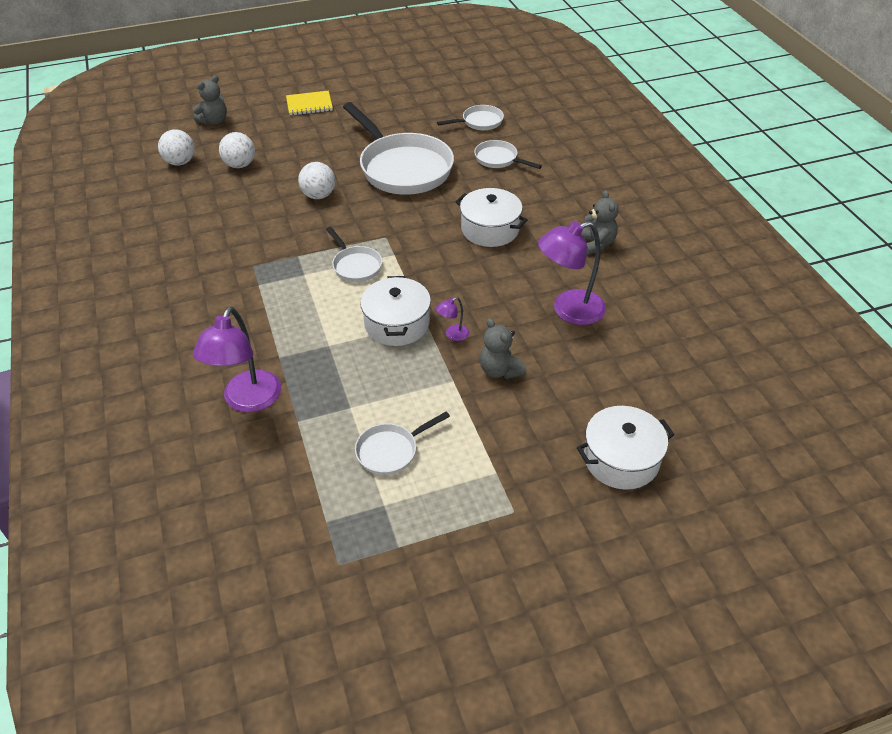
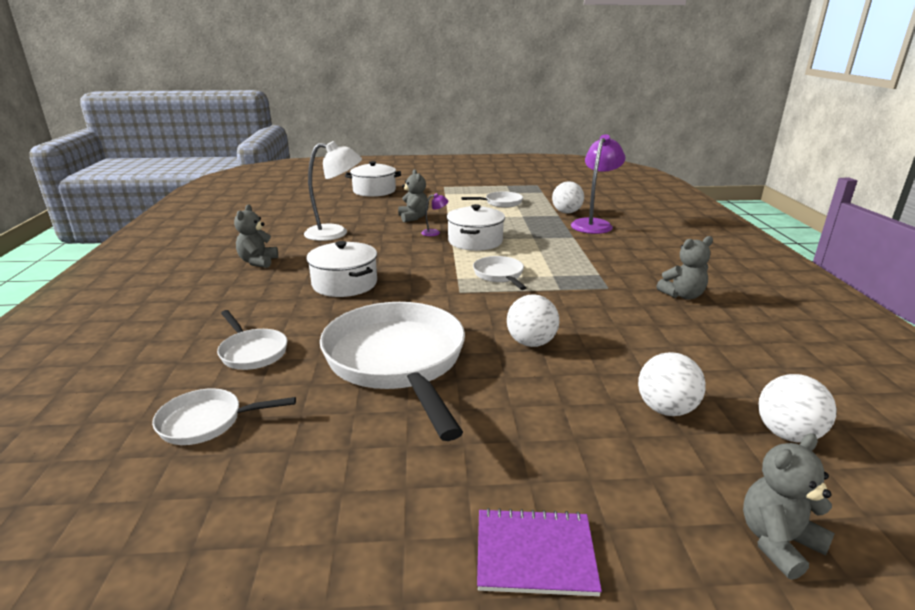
camera: 165 degrees left, 20 degrees down
yellow notebook [286,91,333,115] -> purple notebook [477,508,602,596]
purple lamp [538,221,606,325] -> white lamp [304,141,362,241]
none -> white ball [552,181,584,213]
none -> grey teddy bear [656,236,713,300]

